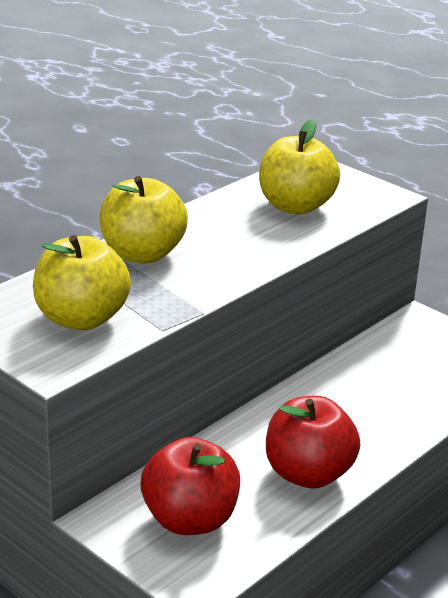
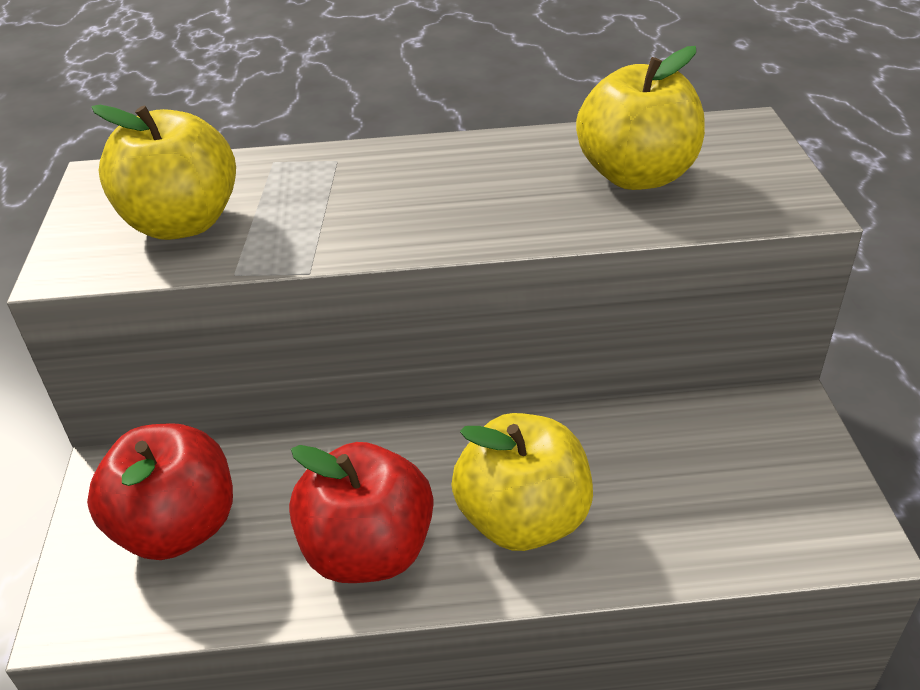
camera: 45 degrees right, 10 degrees up
yellow apple [100,176,188,263] -> yellow apple moved to [451,413,593,551]

